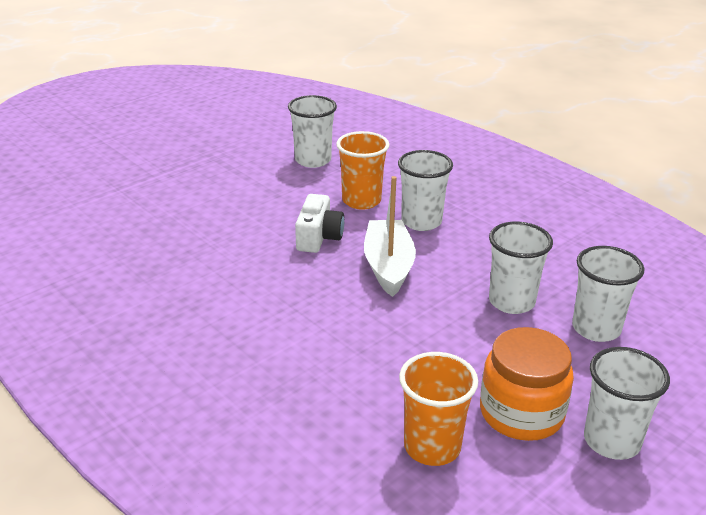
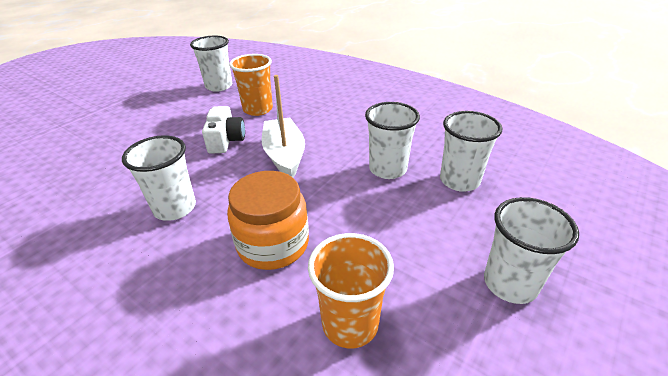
camera: 10 degrees left, 5 degrees up
white cup [398,150,453,231] -> white cup moved to [122,135,196,221]
orange jar [480,327,574,441] -> orange jar moved to [227,171,309,270]

